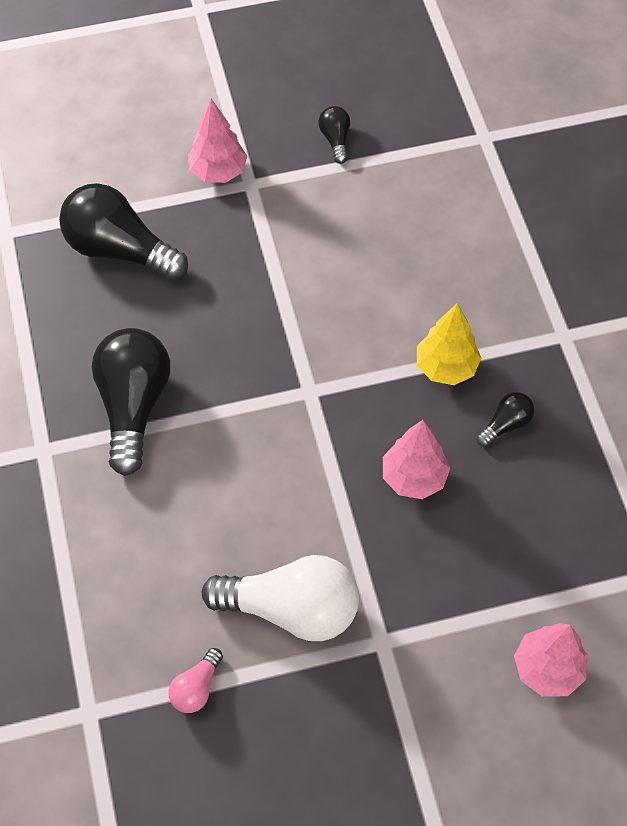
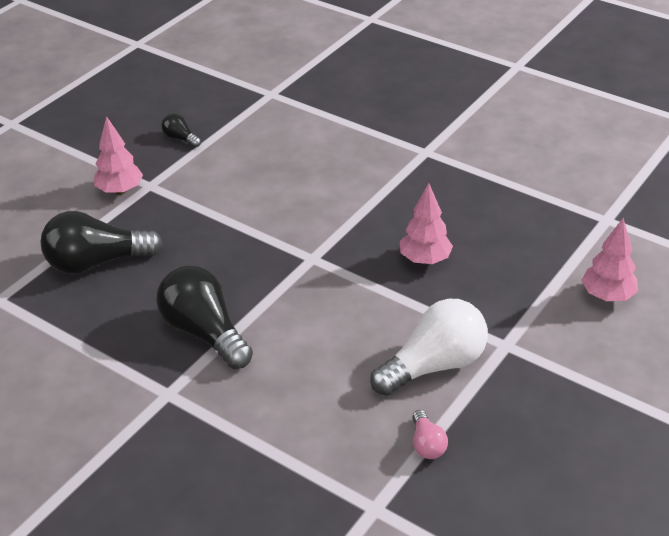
camera: 40 degrees left, 20 degrees down
yellow tree [417,303,481,385] -> none
black light bulb [477,392,534,447] -> none

